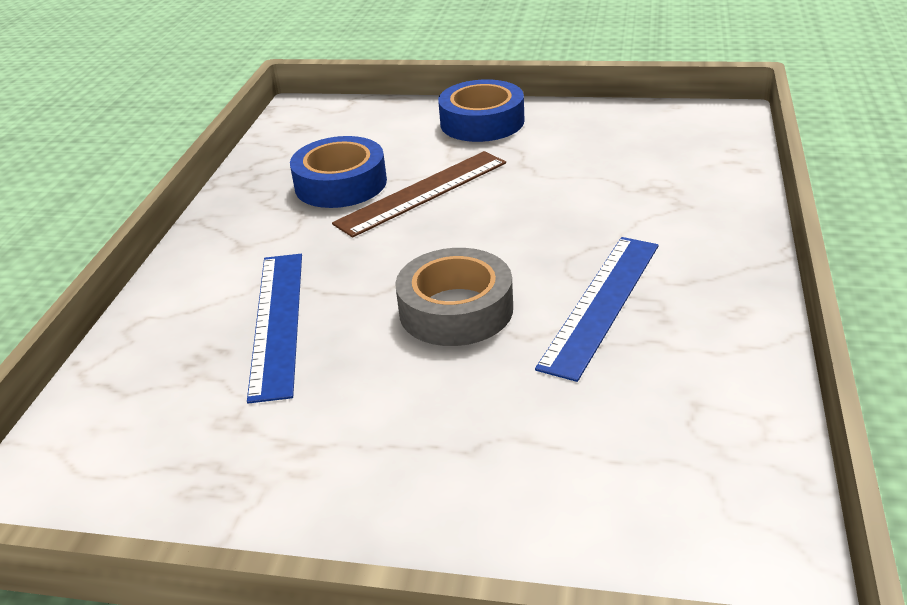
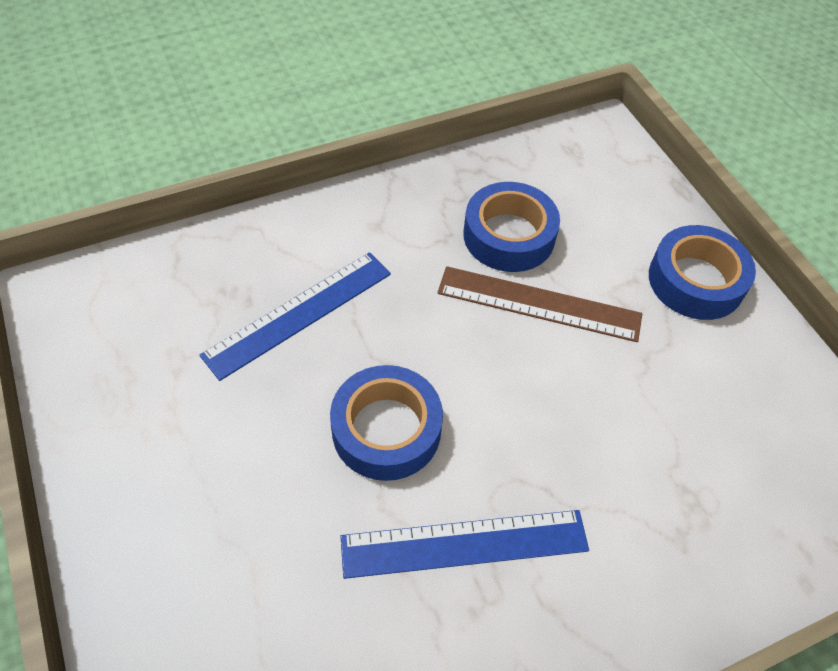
camera: 50 degrees right, 20 degrees up
grey tape [395,248,513,346] -> blue tape [330,365,443,481]

